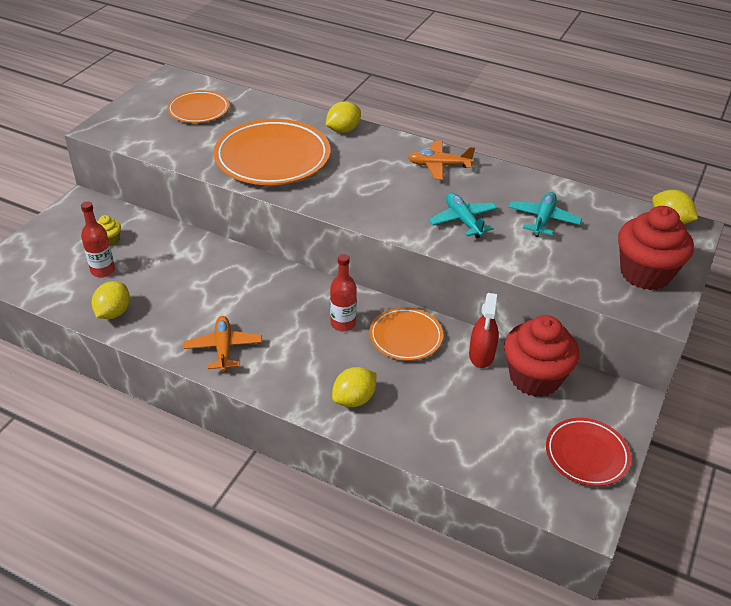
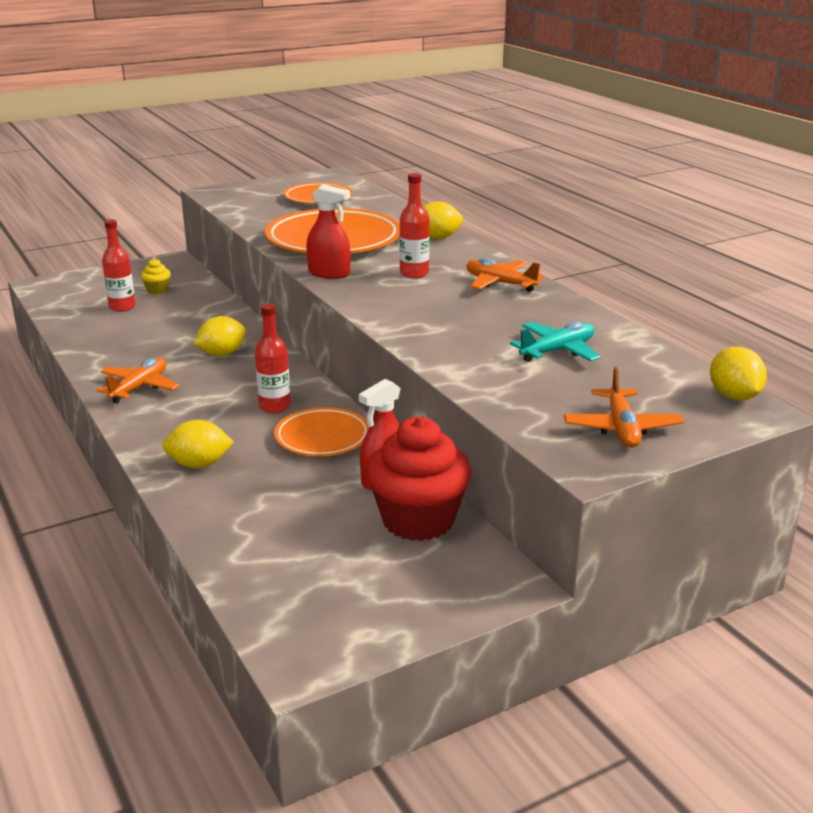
camera: 35 degrees right, 15 degrees down
yellow lemon [91,281,130,319] -> yellow lemon moved to [194,316,246,356]
turquoise plane [429,193,498,238] -> none
red plate [546,418,631,487] -> none
red cupcake [618,206,694,290] -> orange plane [564,367,684,447]
none -> red spray bottle [306,184,351,279]
none -> red bottle [399,173,430,278]

